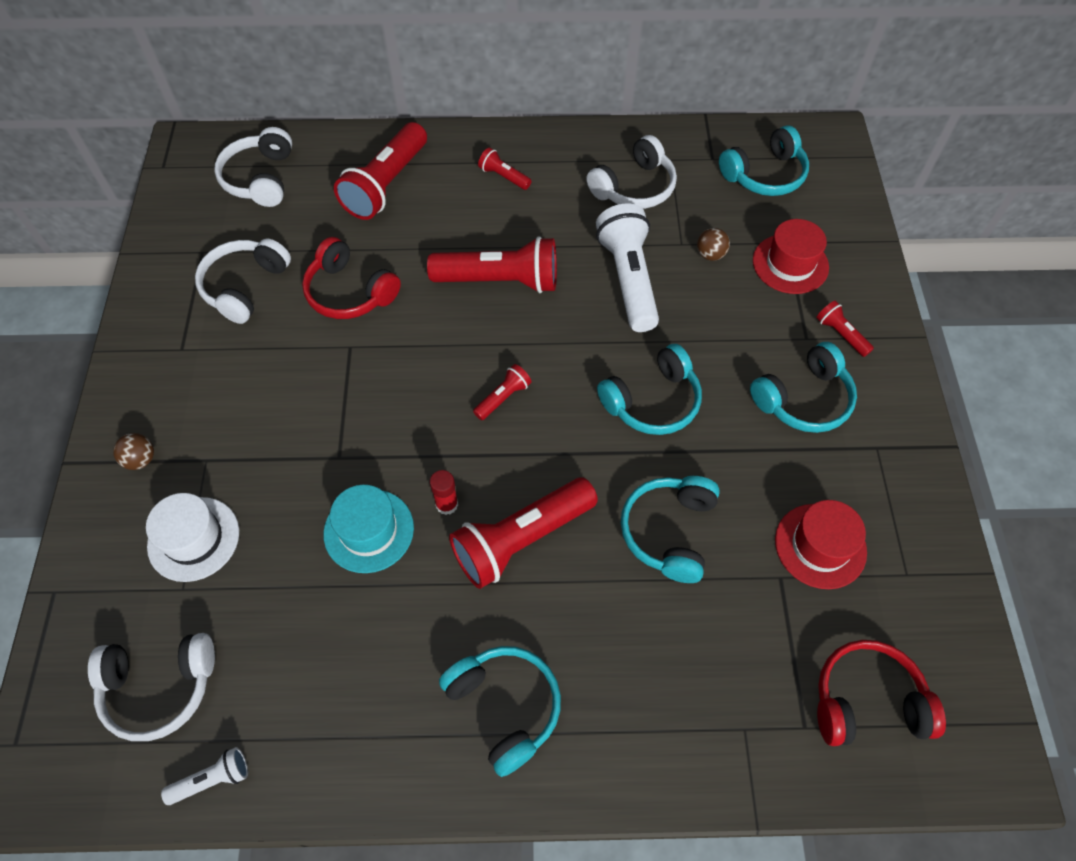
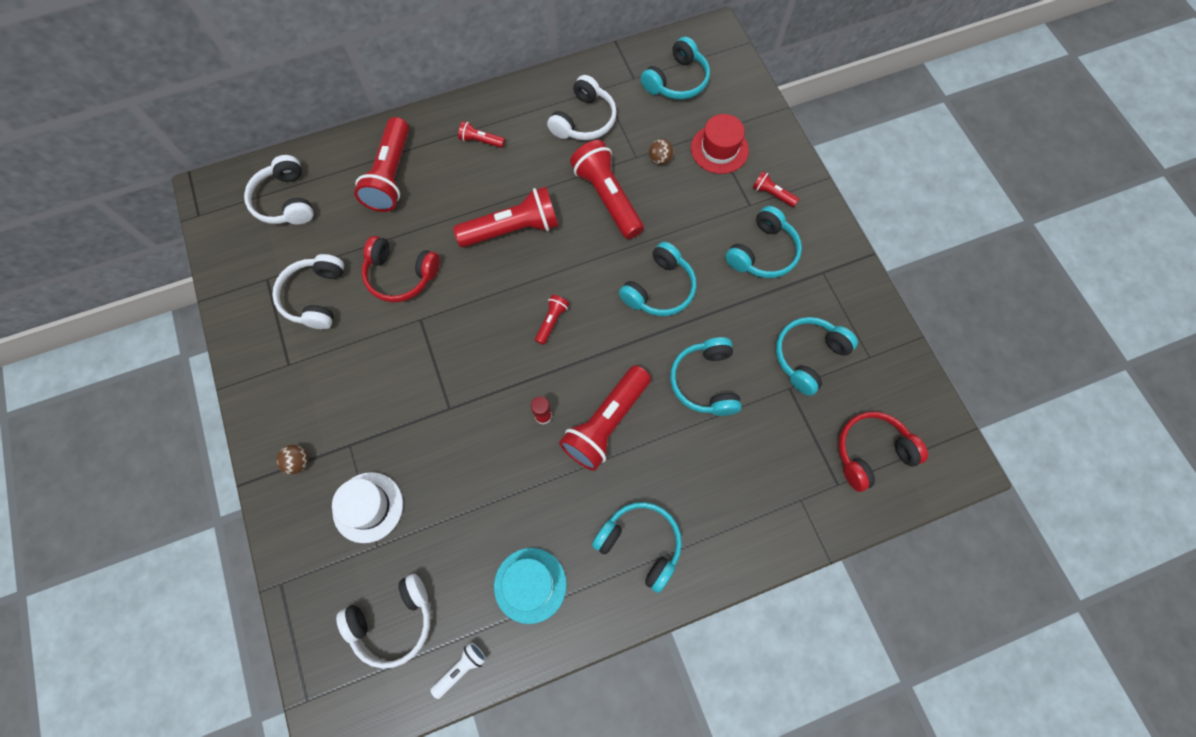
camera: 20 degrees left, 10 degrees up
turquoise hat [323,485,414,573] -> turquoise hat moved to [494,548,567,624]
white flashlight [596,203,659,332] -> red flashlight [570,140,644,239]
red hat [775,500,867,589] -> turquoise headphones [776,317,858,396]

